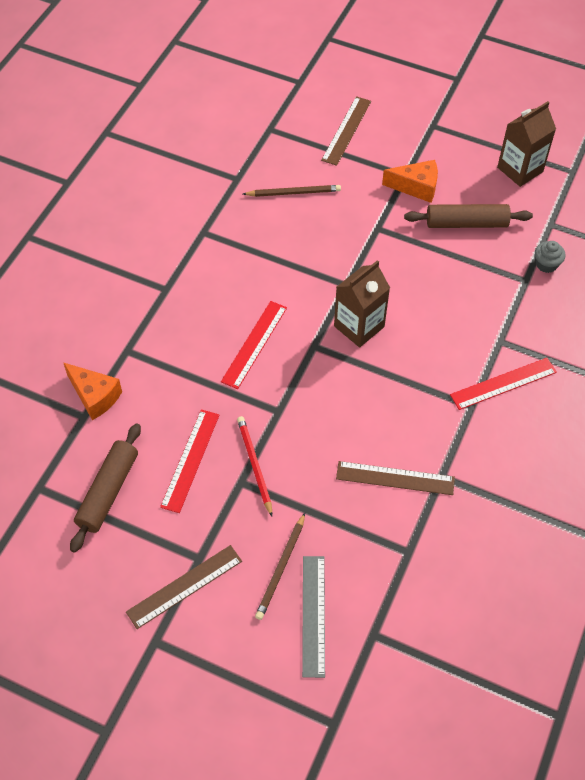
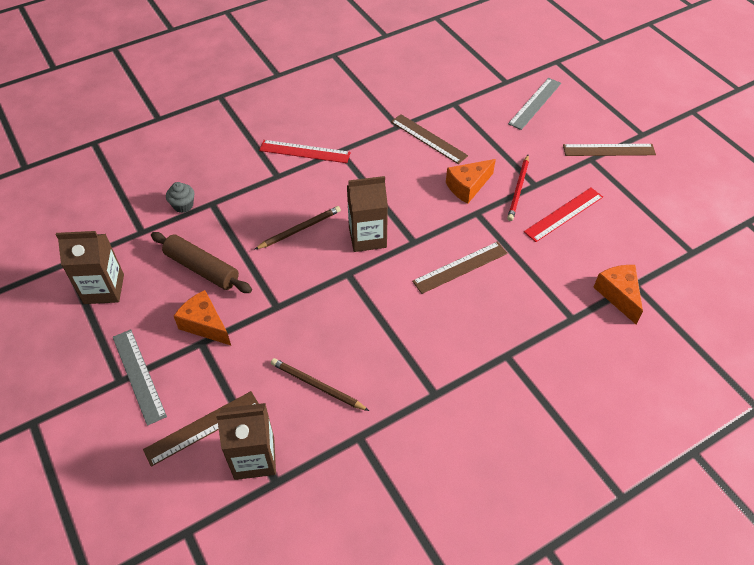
camera: 145 degrees left, 5 degrees down
brown rolling pin [70,423,141,553] -> none
red ruler [221,301,287,389] -> brown ruler [412,242,508,294]
brown pencil [255,513,305,620] -> brown pencil moved to [254,206,341,250]
none -> grey ruler [113,329,167,426]
none -> brown carton [216,403,276,480]
none -> orange cheese [446,159,496,204]

